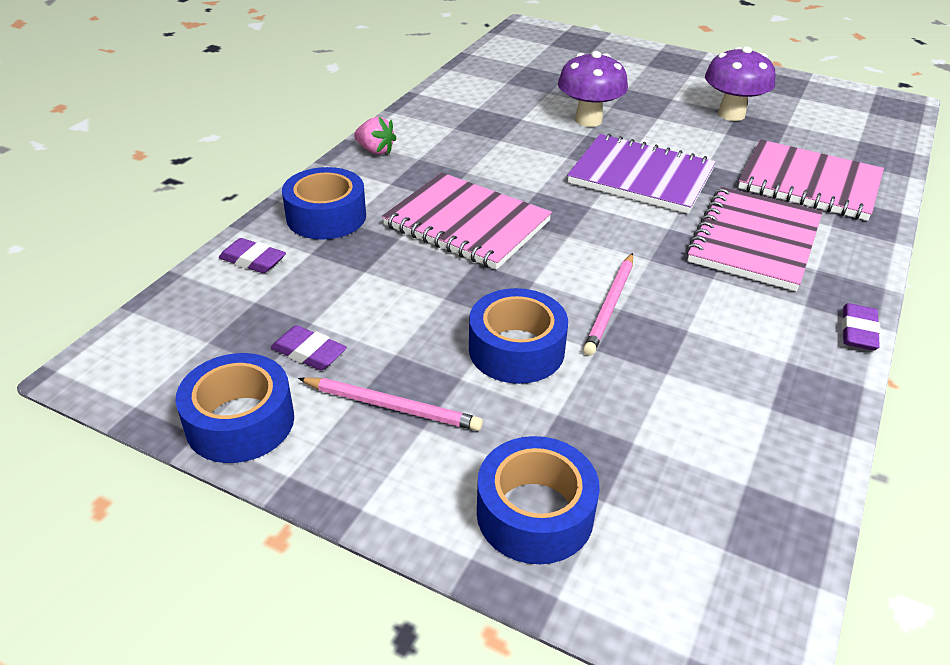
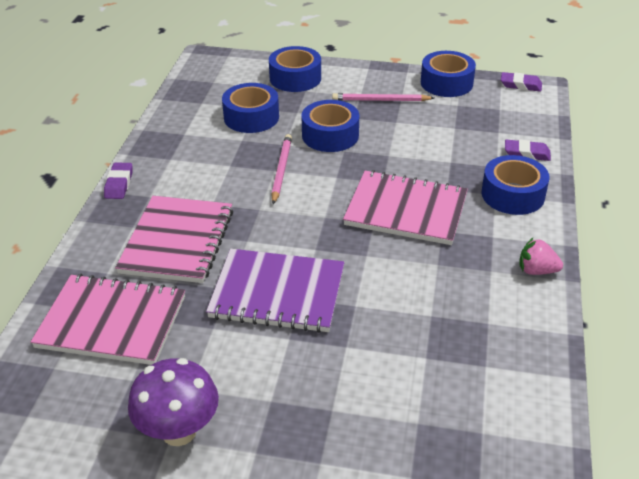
camera: 165 degrees right, 0 degrees up
purple eraser [271,325,347,370] -> purple eraser moved to [501,72,542,92]
purple mushroom [558,51,628,127] -> none
none -> blue tape [222,83,279,133]

